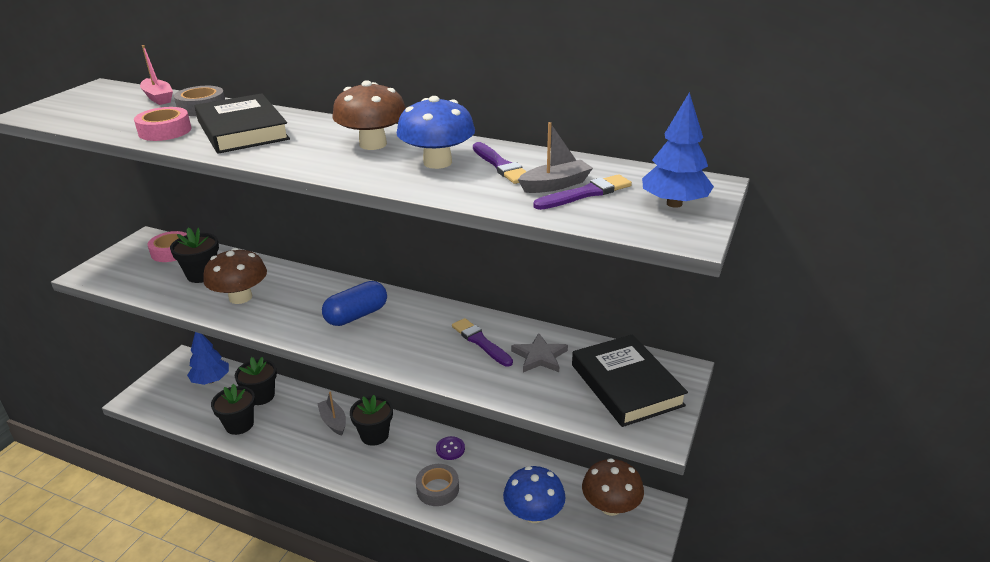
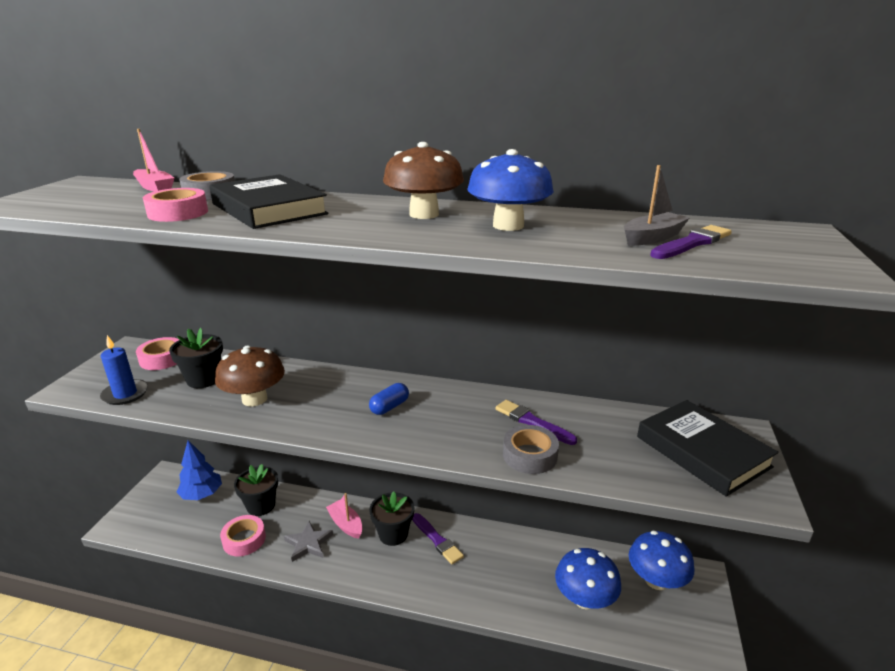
camera: 10 degrees left, 5 degrees down
black flower pot [211,384,255,435] -> pink tape [220,515,266,557]
grey boat [317,392,346,436] -> pink boat [326,493,363,539]
blue capsule [322,281,387,326] -> blue capsule [369,383,409,415], size x0.63
grey tape [416,464,459,506] -> grey tape moved to [503,425,559,474]
purple button [436,436,465,460] -> none
purple brush [473,142,527,184] -> purple brush moved to [412,513,464,564]
grey star [511,333,568,372] -> grey star moved to [284,521,333,562]
brown mushroom [582,458,644,516] -> blue mushroom [629,531,694,590]
blue tree [642,92,714,208] -> none
none -> blue candle [100,335,148,405]

